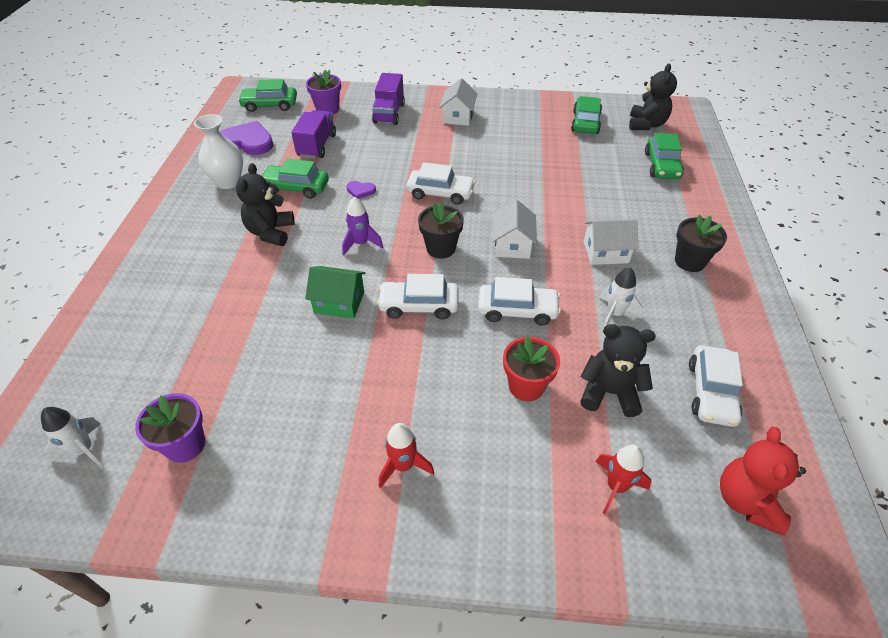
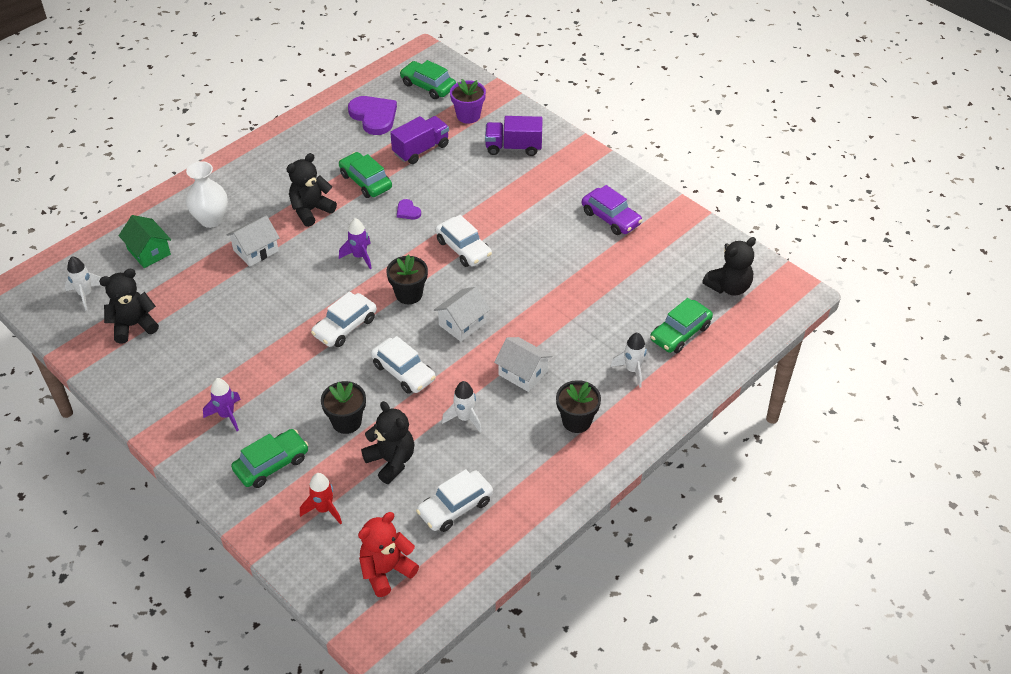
camera: 40 degrees right, 0 degrees up
purple flower pot [135,393,205,463] -> black teddy bear [99,269,159,344]
white vase [194,114,243,189] -> white vase moved to [186,161,228,228]
green house [305,266,365,319] -> green house moved to [119,215,171,268]
purple truck [372,73,405,125] -> purple truck turned 45 degrees clockwise [485,116,543,156]
white car [377,274,459,319] -> white car turned 90 degrees counterclockwise [311,291,377,347]
red rocket [379,423,434,488] -> purple rocket [203,378,240,431]
white house [439,78,477,126] -> white house moved to [227,215,280,267]
red flower pot [503,336,560,401] -> black flower pot [321,381,366,434]
green car [571,96,602,134] -> green car moved to [231,429,308,488]
none -> purple car [582,185,642,235]
none -> white rocket [610,332,648,388]

